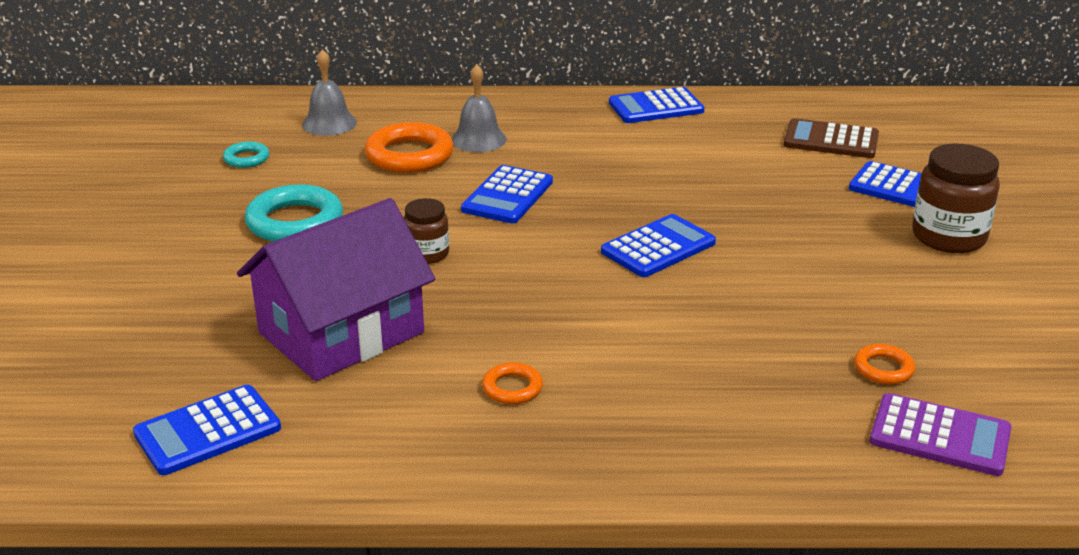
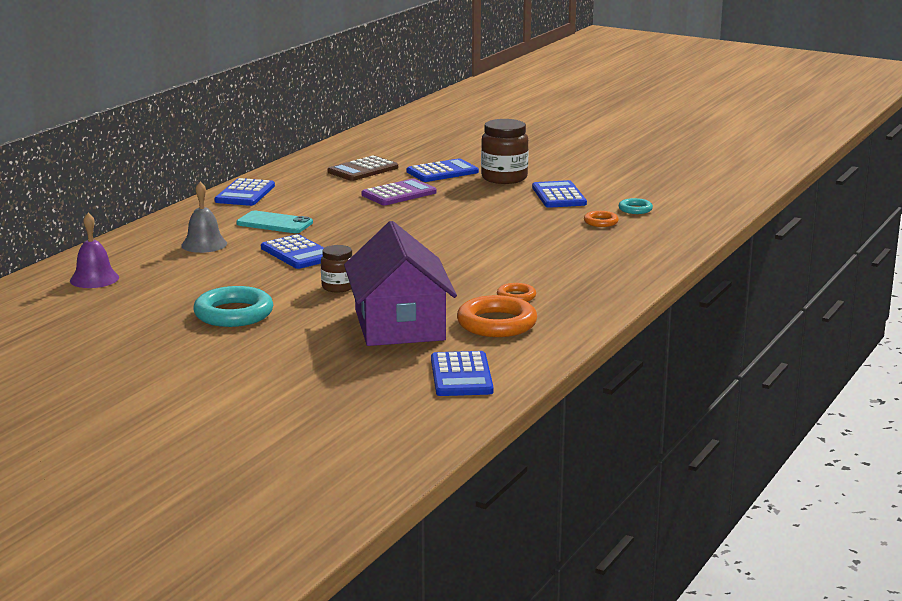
camera: 60 degrees left, 10 degrees down
turquoise ring [223,142,269,168] -> turquoise ring moved to [619,198,653,214]
grey bell [302,49,357,136] -> purple bell [70,213,119,288]
orange ring [365,122,454,173] -> orange ring moved to [457,295,537,337]
blue calculator [601,214,716,277] -> blue calculator moved to [532,180,587,208]
purple calculator [870,393,1012,476] -> purple calculator moved to [362,179,437,205]
none -> turquoise phone [236,211,313,233]

